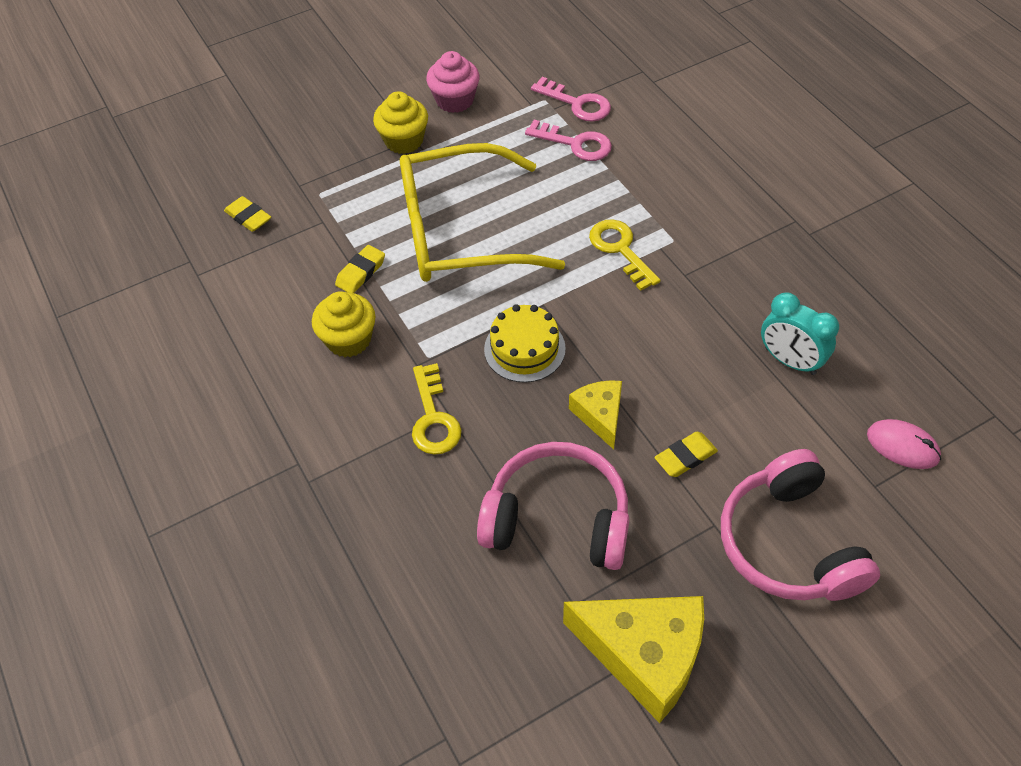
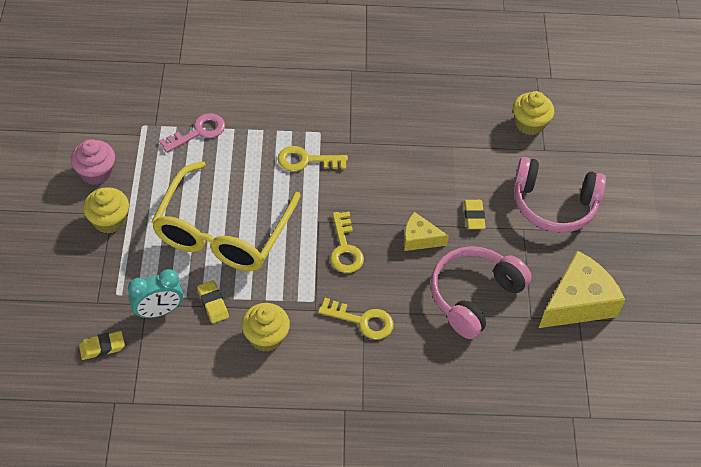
camera: 65 degrees left, 0 degrees up
yellow cake [484,304,566,383] -> yellow key [330,212,364,273]
pink key [531,77,611,122] -> none
turquoise clock [761,292,839,375] -> turquoise clock moved to [128,269,183,318]
pink mouse [867,419,941,469] -> yellow cupcake [513,91,554,135]

